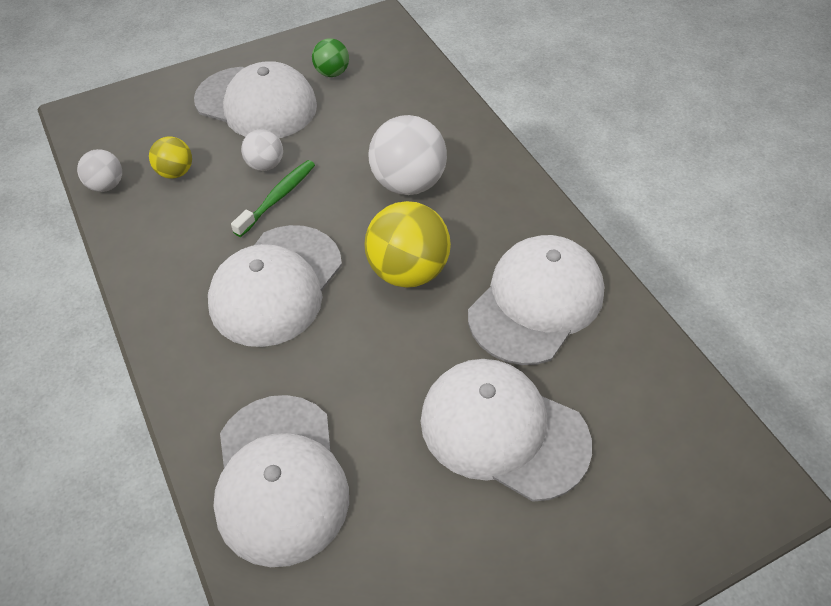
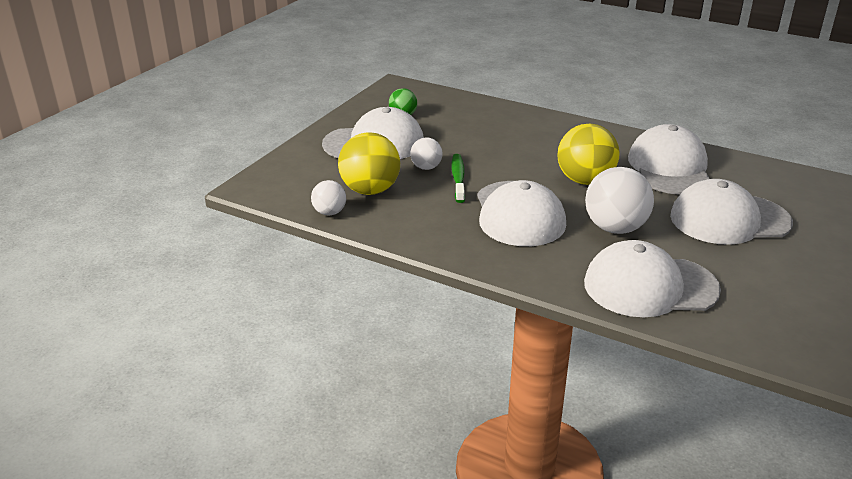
camera: 35 degrees left, 20 degrees down
yellow ball [149,137,192,179] -> yellow ball [338,132,400,195], size x1.83
white cap [213,395,349,567] -> white cap turned 135 degrees clockwise [584,240,721,317]
white ball [368,115,447,195] -> white ball moved to [585,167,654,234]

